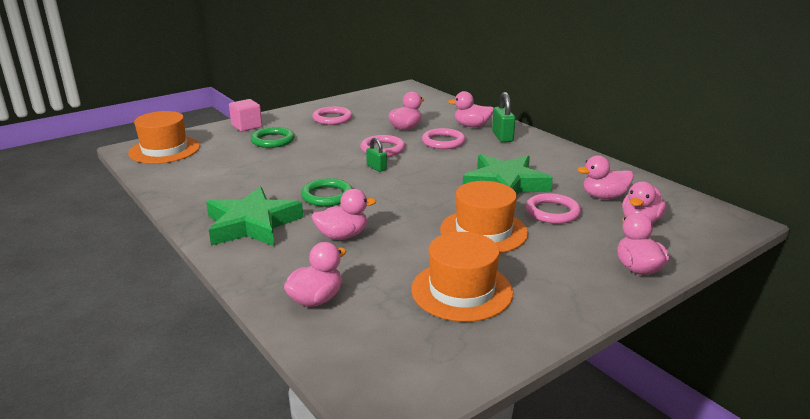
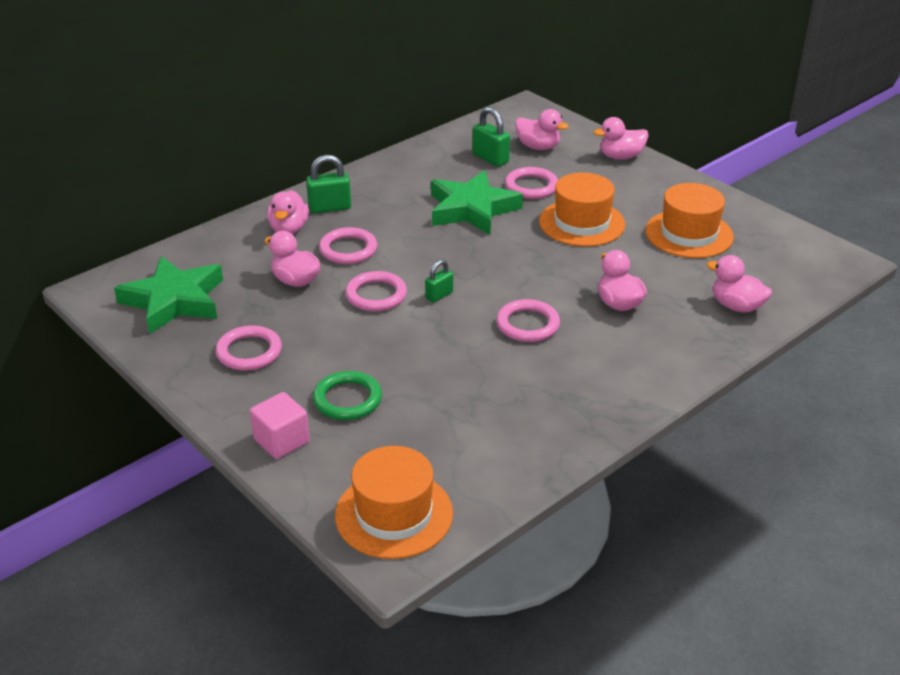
camera: 95 degrees left, 10 degrees up
green star [206,186,303,246] -> green star moved to [114,256,223,334]
green ring [301,178,352,207] -> pink ring [496,299,560,342]
pink duck [577,155,634,199] -> green padlock [472,107,510,167]

